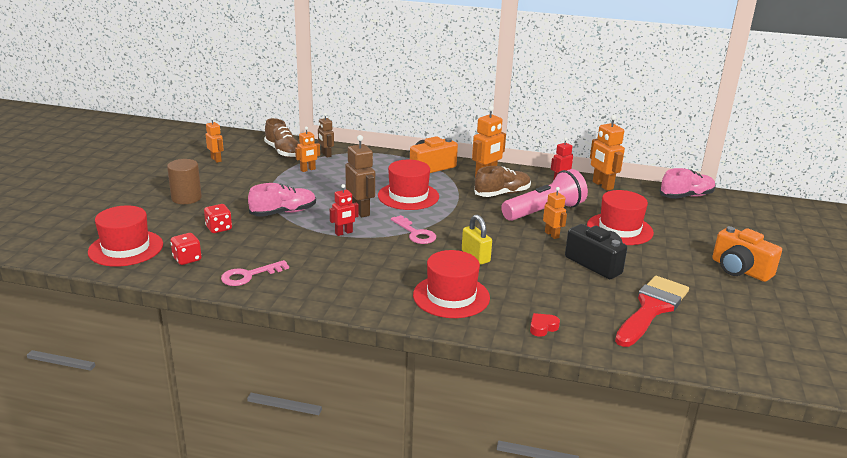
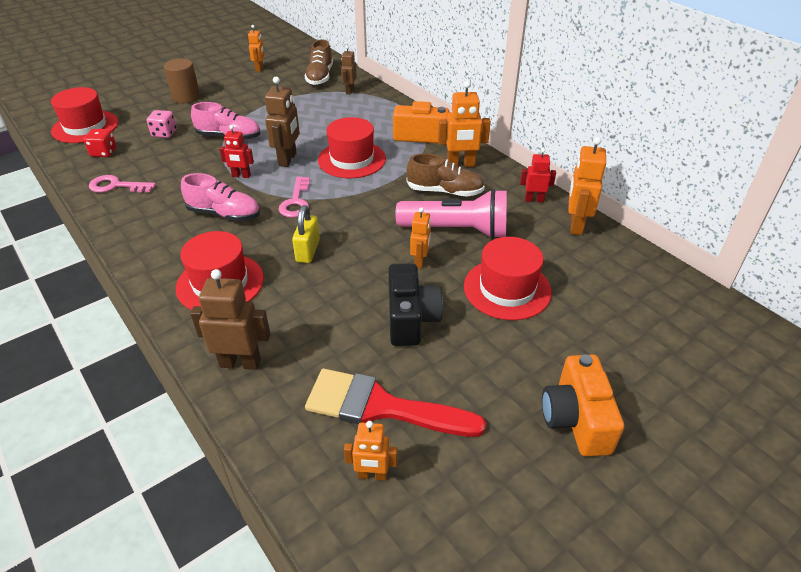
camera: 40 degrees right, 15 degrees up
red dice [204,204,232,233] -> pink dice [147,110,177,138]
orange robot [295,126,320,172] -> orange robot moved to [344,421,398,480]
red heart [530,313,560,337] -> brown robot [190,269,270,370]
red brush [615,276,689,347] -> red brush turned 150 degrees counterclockwise [305,369,486,437]
pink shoe [660,168,716,199] -> pink shoe moved to [181,173,260,221]

